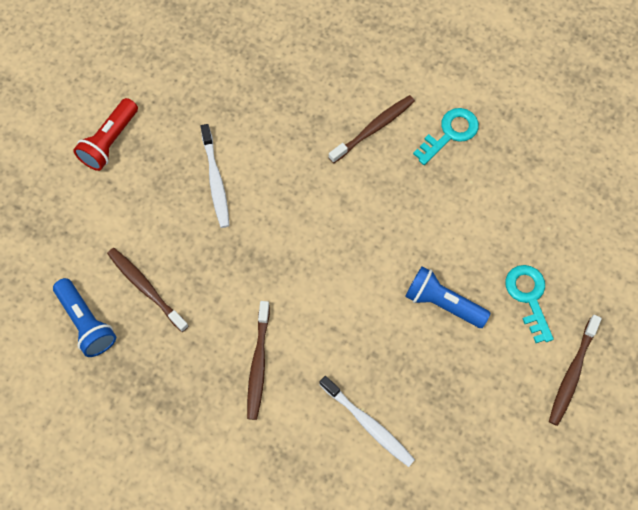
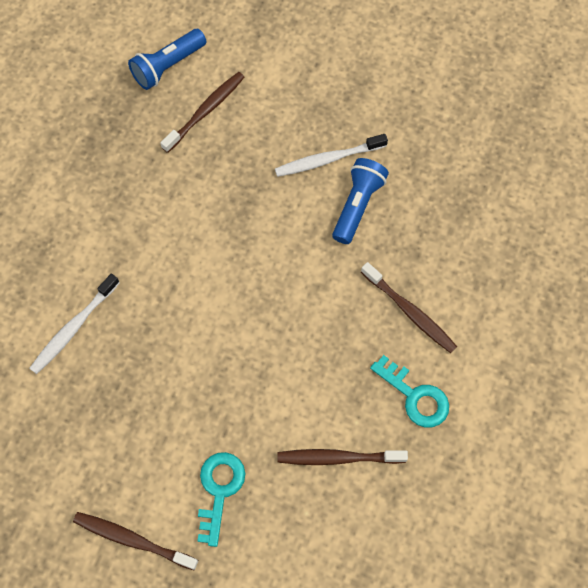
camera: 85 degrees right, 0 degrees up
red flashlight [73,98,138,171] -> none
brown toothbrush [247,301,270,420] -> brown toothbrush moved to [277,449,408,465]
blue flashlight [405,266,490,328] -> blue flashlight moved to [332,158,389,244]
turquoise key [505,265,554,343] -> turquoise key turned 60 degrees counterclockwise [197,452,246,547]

